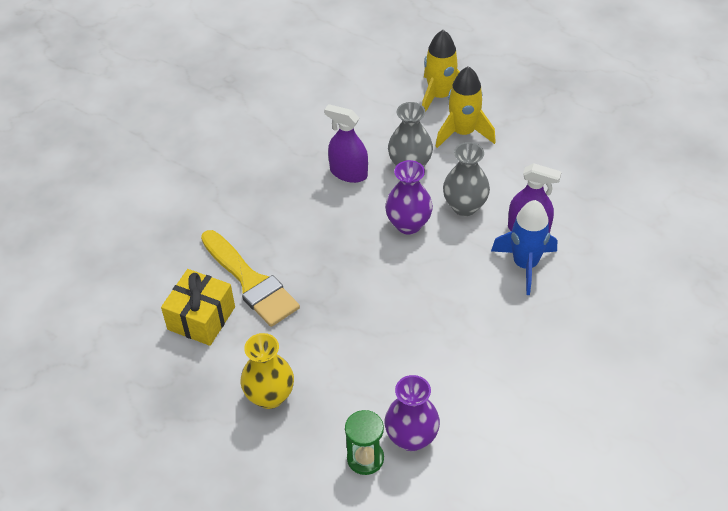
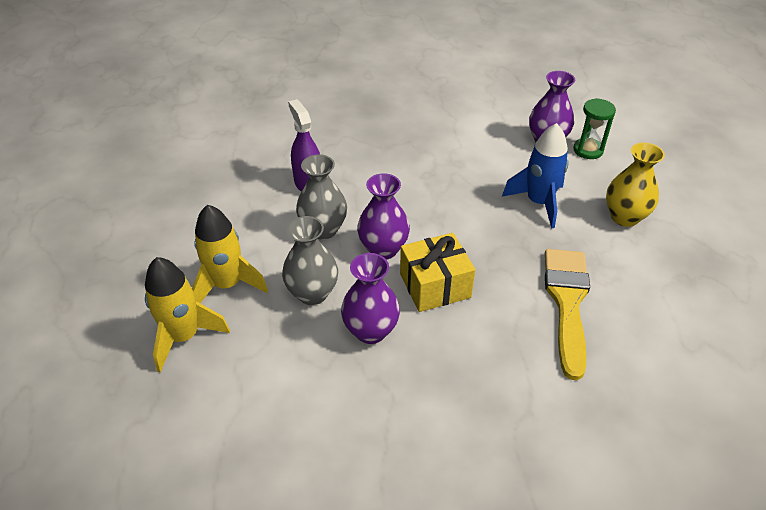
camera: 135 degrees left, 5 degrees down
yellow gift [161,269,235,346] -> yellow gift moved to [400,233,475,312]
purple spray bottle [324,104,368,183] -> purple vase [341,253,400,344]
blue rocket [491,200,557,295] -> blue rocket moved to [502,123,569,229]

